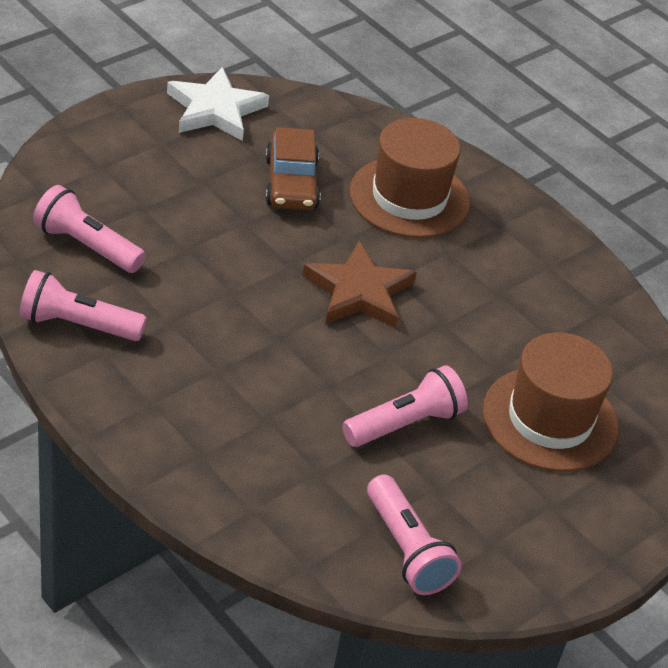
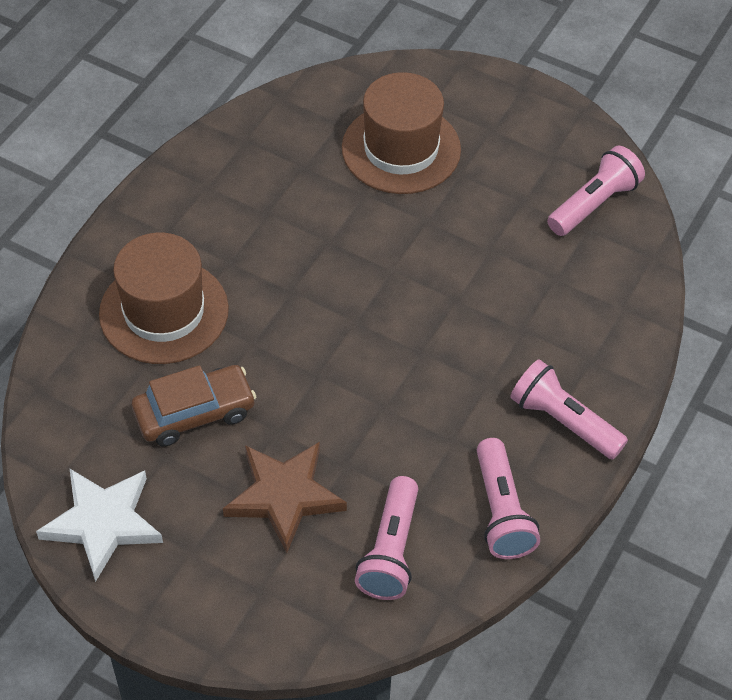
camera: 105 degrees left, 10 degrees up
brown star [303,241,417,329] -> brown star moved to [223,442,347,553]
pink flashlight [342,365,468,447] -> pink flashlight moved to [510,359,628,459]

